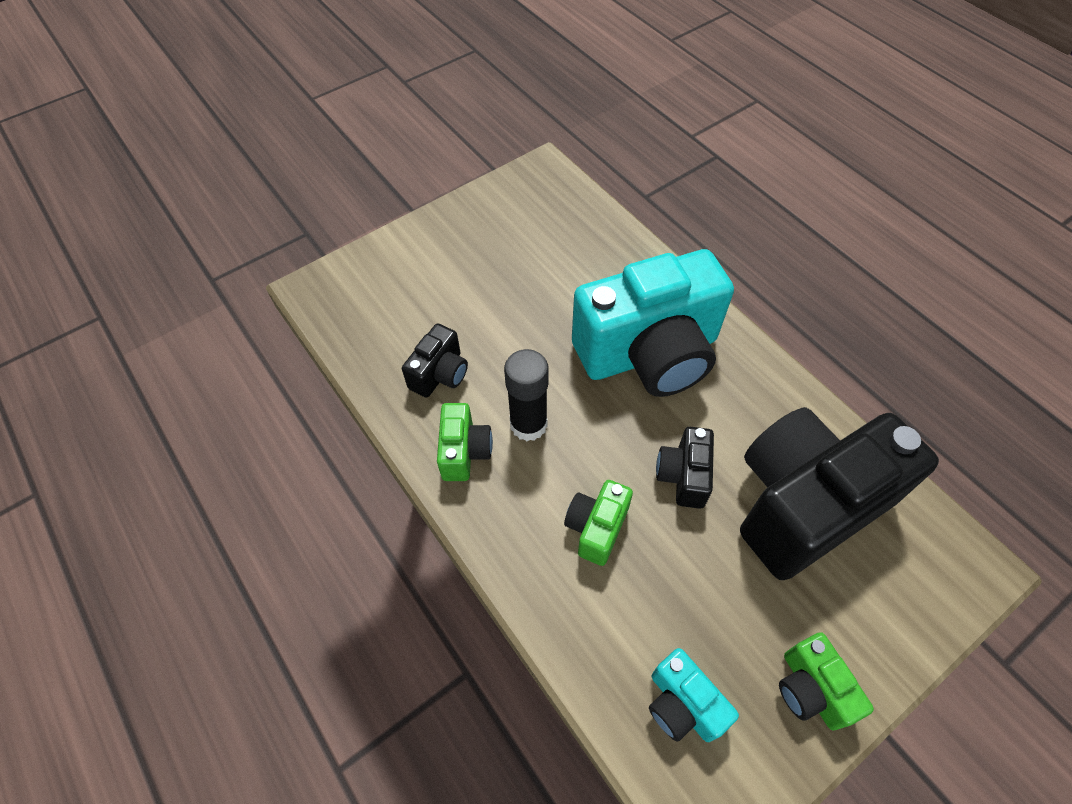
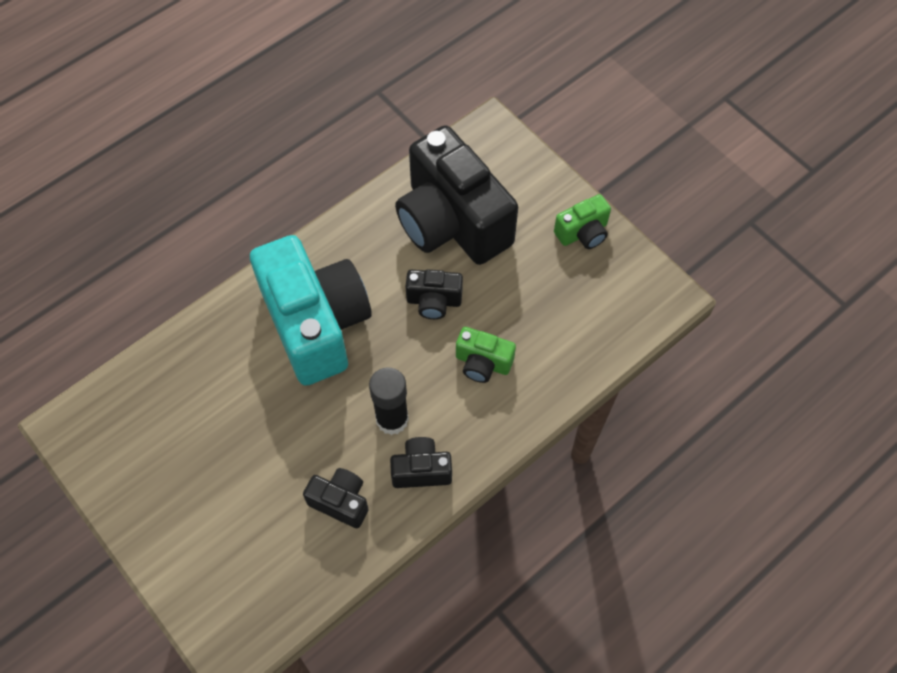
camera: 95 degrees left, 5 degrees up
green camera [437,403,493,481] -> black camera [390,437,452,488]
turquoise camera [649,648,739,742] -> none

